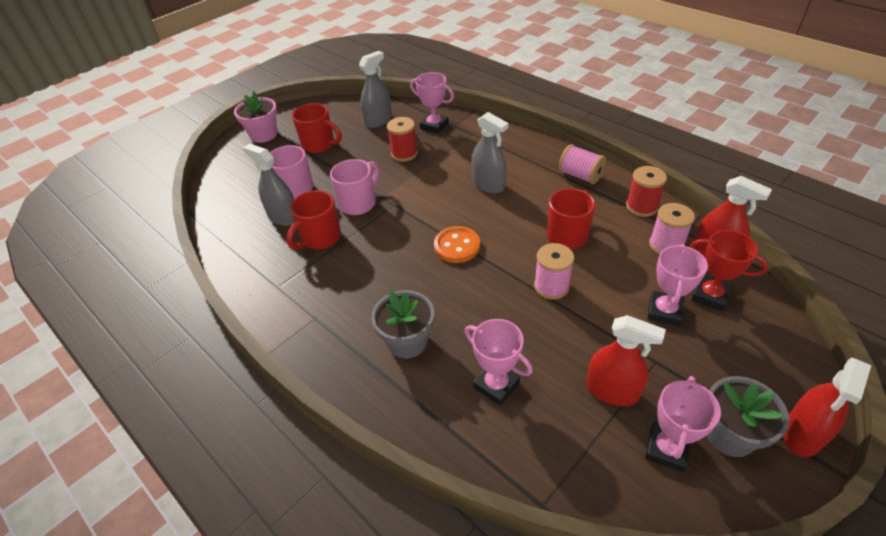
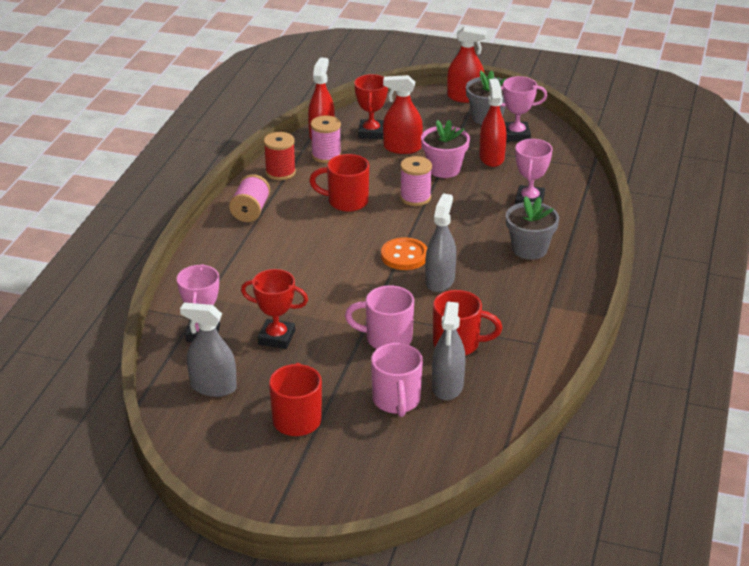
camera: 120 degrees left, 10 degrees down
pink flower pot [234,91,277,143] -> pink flower pot moved to [421,120,470,178]
red spool [387,117,418,162] -> red trophy [241,269,308,349]
grey spray bottle [471,112,508,193] -> grey spray bottle moved to [425,194,456,292]
pink trophy [648,244,708,326] -> red spray bottle [383,75,423,154]

